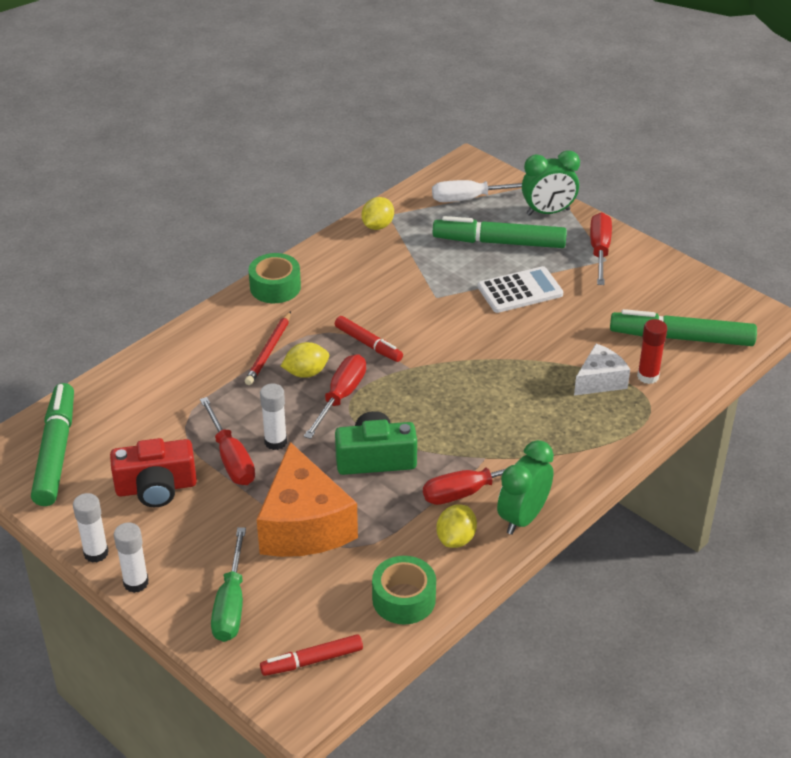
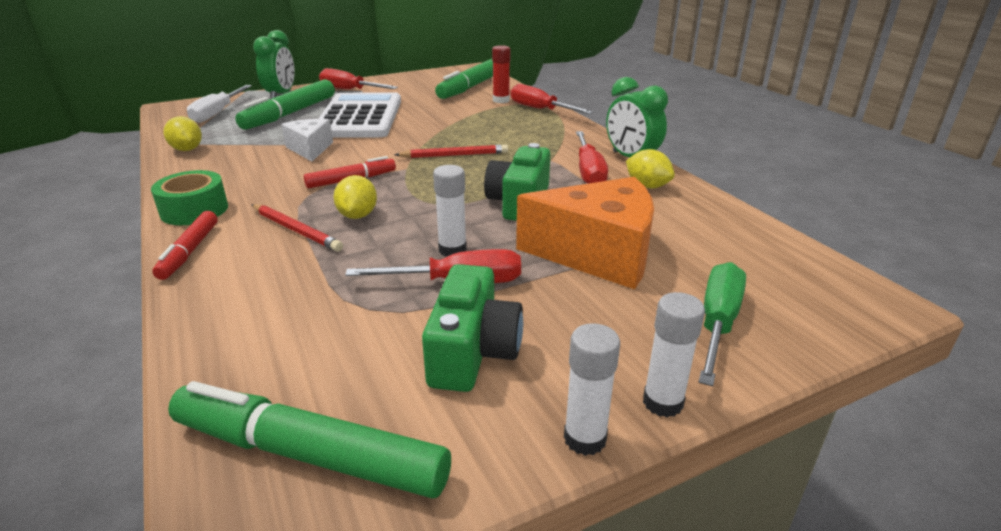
camera: 70 degrees left, 10 degrees down
red camera [110,438,197,507] -> green camera [422,264,523,392]
green screwdriver [211,527,246,642] -> green screwdriver turned 90 degrees counterclockwise [699,262,746,386]
red marker [260,634,363,676] -> red marker moved to [152,211,218,280]
red screwdriver [304,354,366,439] -> red screwdriver moved to [511,84,594,114]
green tape [372,556,436,624] -> none
white calculator [478,266,563,313] -> white calculator [318,92,401,138], size x1.67
white cheese [574,344,630,396] -> white cheese moved to [281,119,333,162]
none -> red pencil [394,144,508,158]

